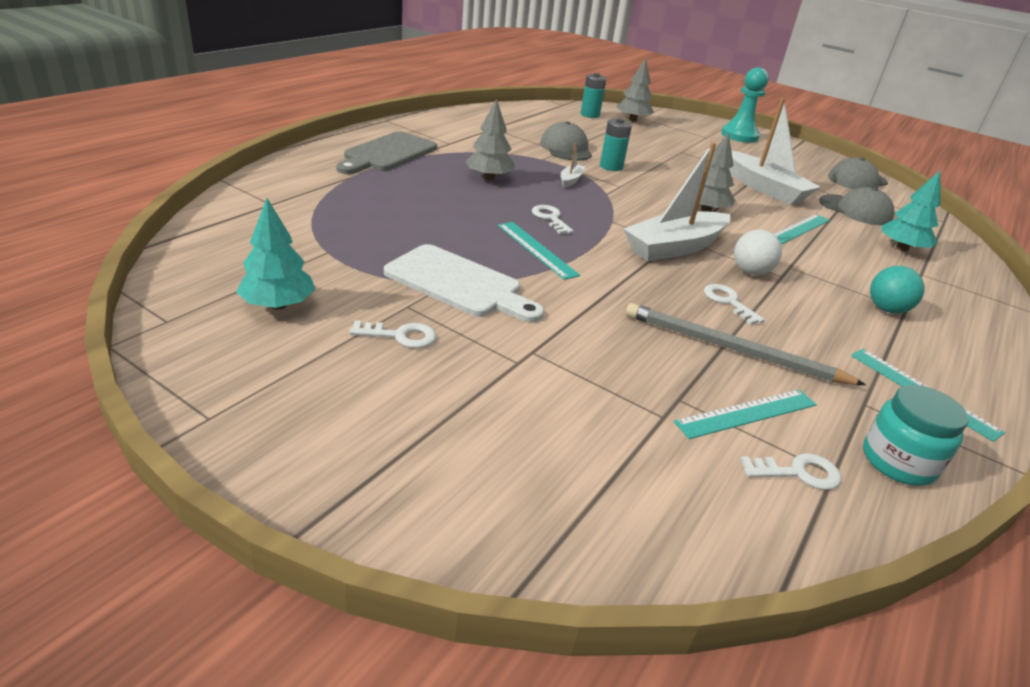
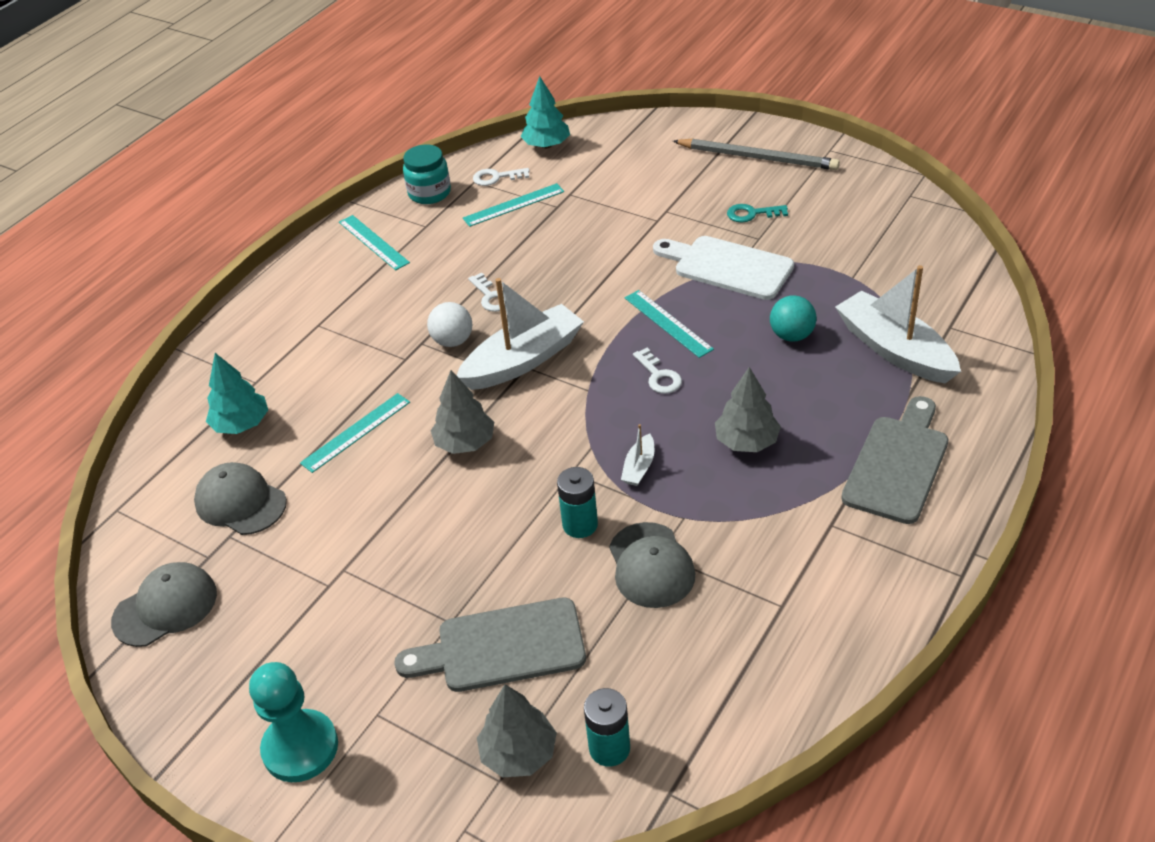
camera: 175 degrees left, 10 degrees up
turquoise tree [236,198,315,310] -> turquoise tree moved to [521,76,570,148]
white key [349,320,436,348] -> turquoise key [727,204,788,222]
grey pencil [626,303,866,385] -> grey pencil moved to [673,139,840,170]
white boat [729,98,821,205] -> white boat moved to [835,265,961,384]
turquoise ball [870,266,925,314] -> turquoise ball moved to [770,295,816,342]
none -> grey cutting board [394,598,586,692]

